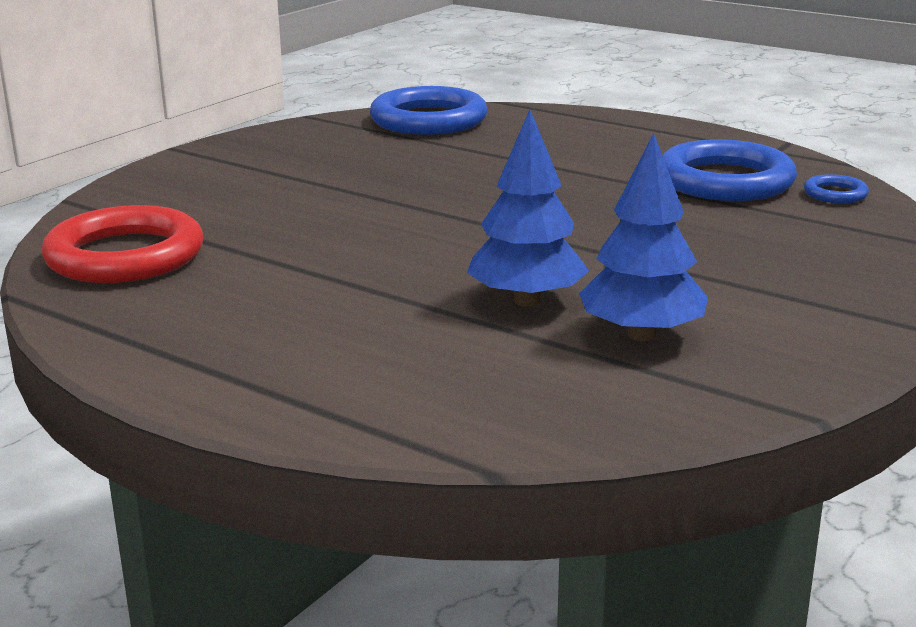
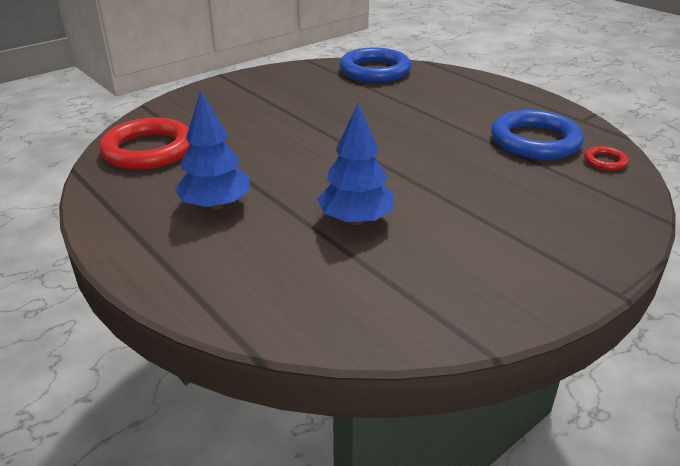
camera: 15 degrees right, 10 degrees up
blue tree [579,133,708,341] -> blue tree moved to [175,91,250,210]
blue ring [804,174,869,203] -> red ring [584,146,629,171]

